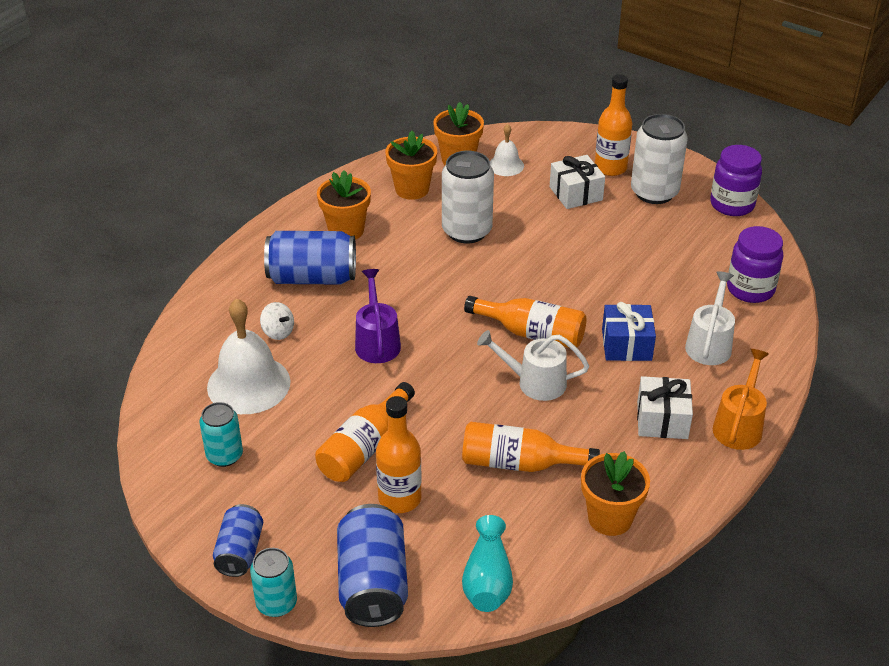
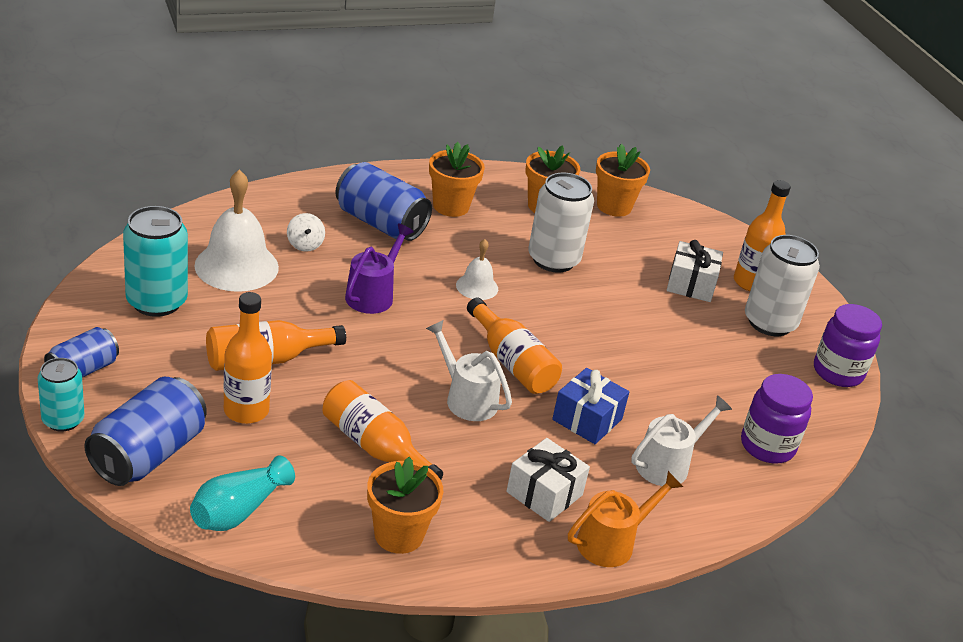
camera: 30 degrees right, 5 degrees down
turquoise can [199,402,243,467] -> turquoise can [123,206,188,317], size x1.64
white bell [490,124,524,176] -> white bell moved to [456,239,498,300]

